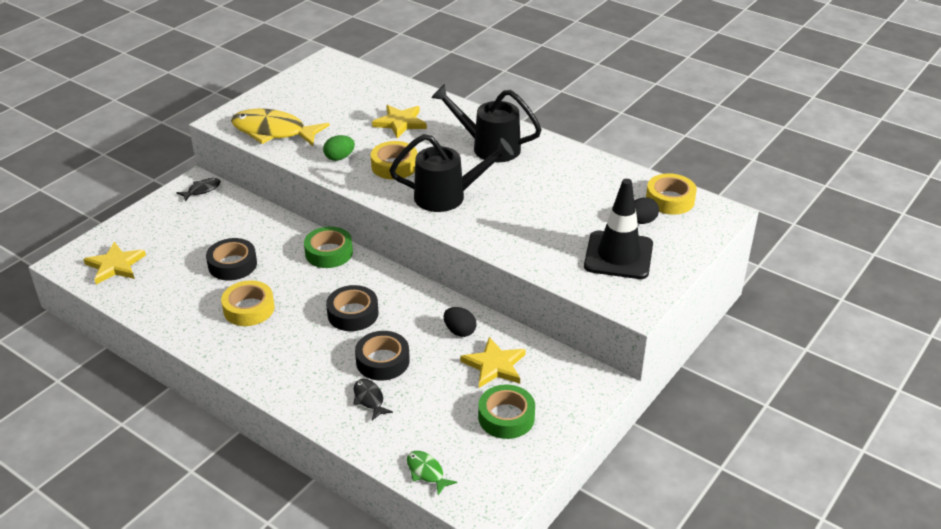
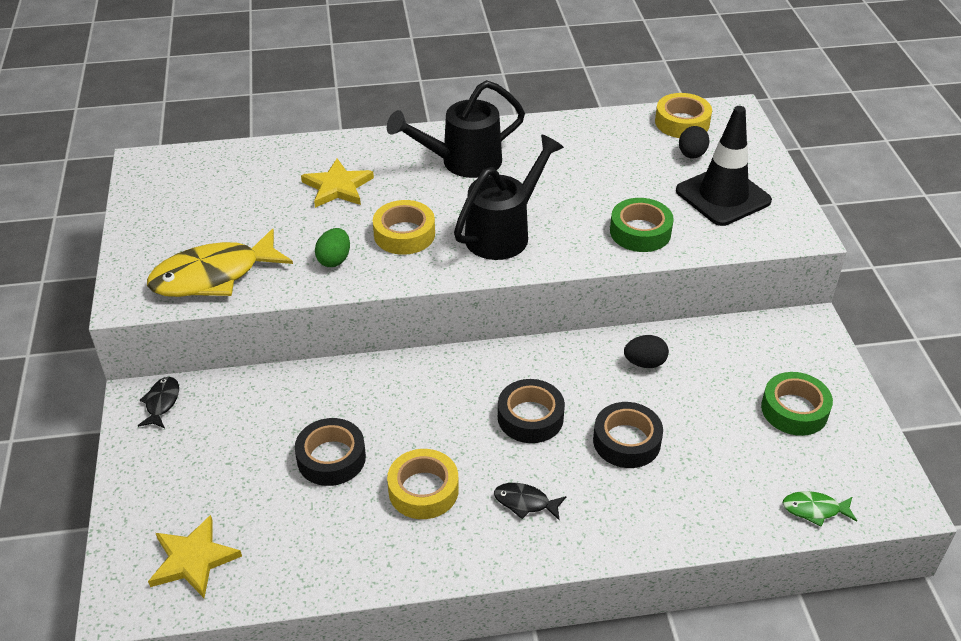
camera: 45 degrees left, 5 degrees up
green tape [304,227,353,268] -> green tape moved to [610,198,674,252]
black fish [354,379,393,420] -> black fish moved to [494,483,566,520]
yellow star [460,337,526,388] -> none

